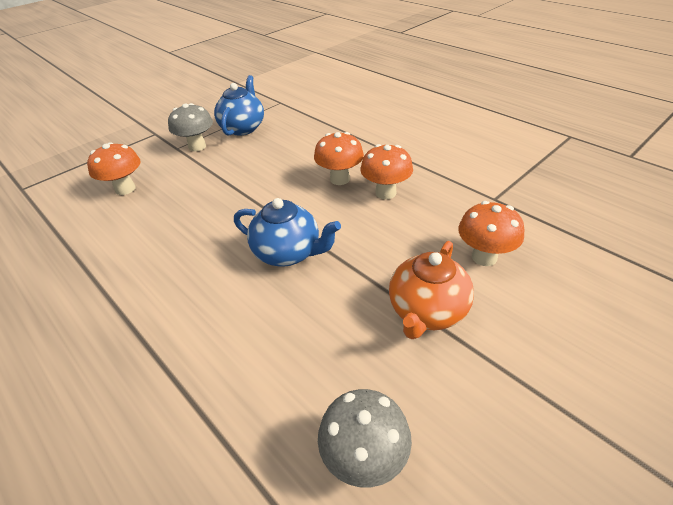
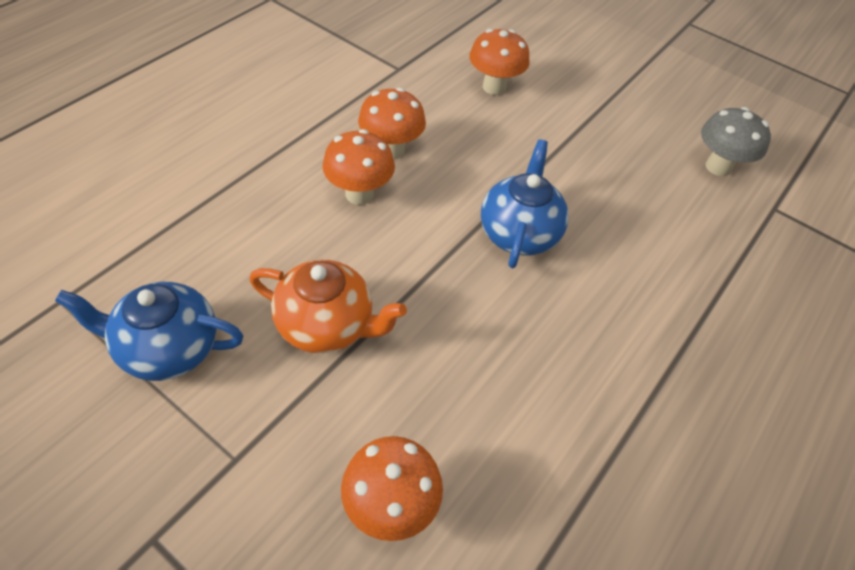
camera: 105 degrees left, 10 degrees up
grey mushroom [168,103,213,151] -> none
orange teapot [389,241,474,339] -> orange teapot moved to [249,259,407,353]

